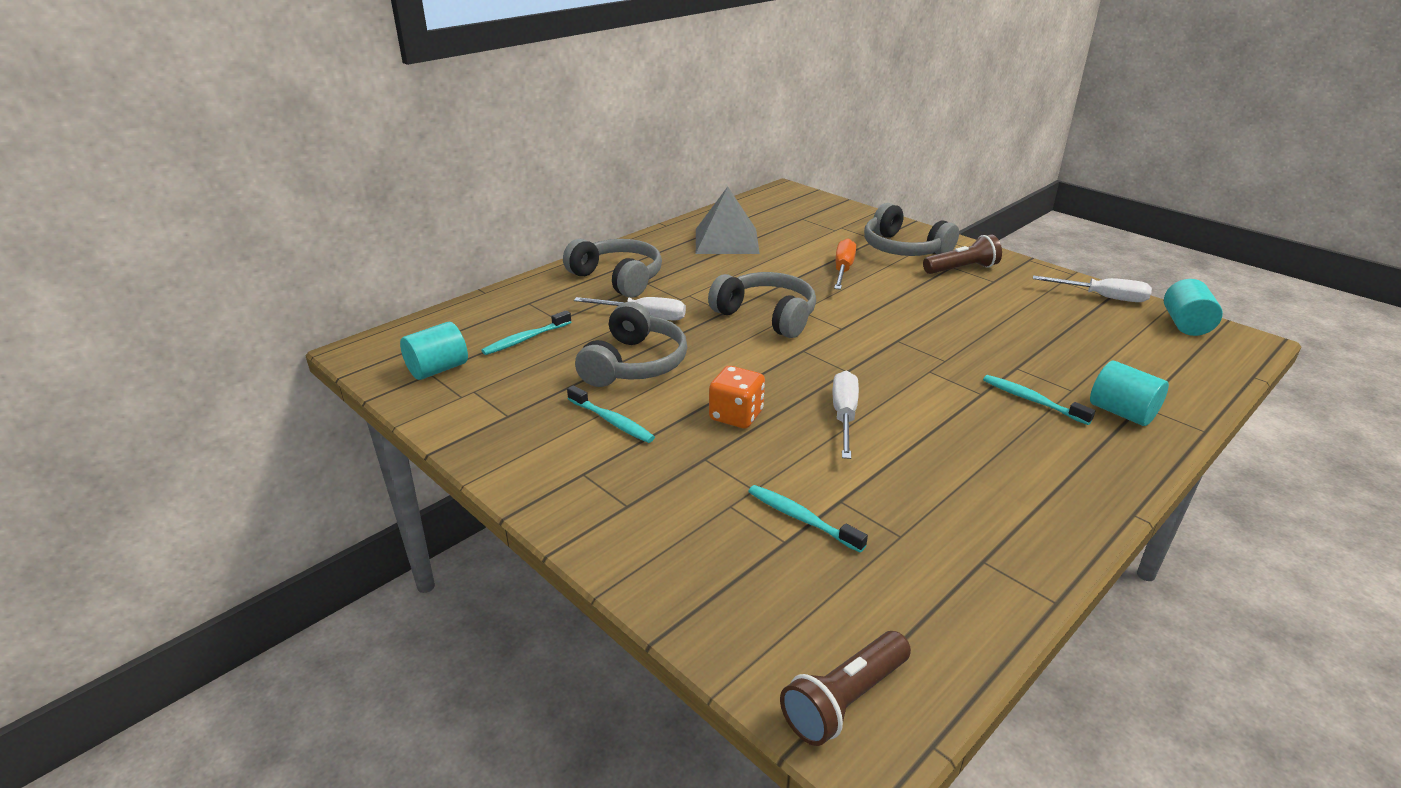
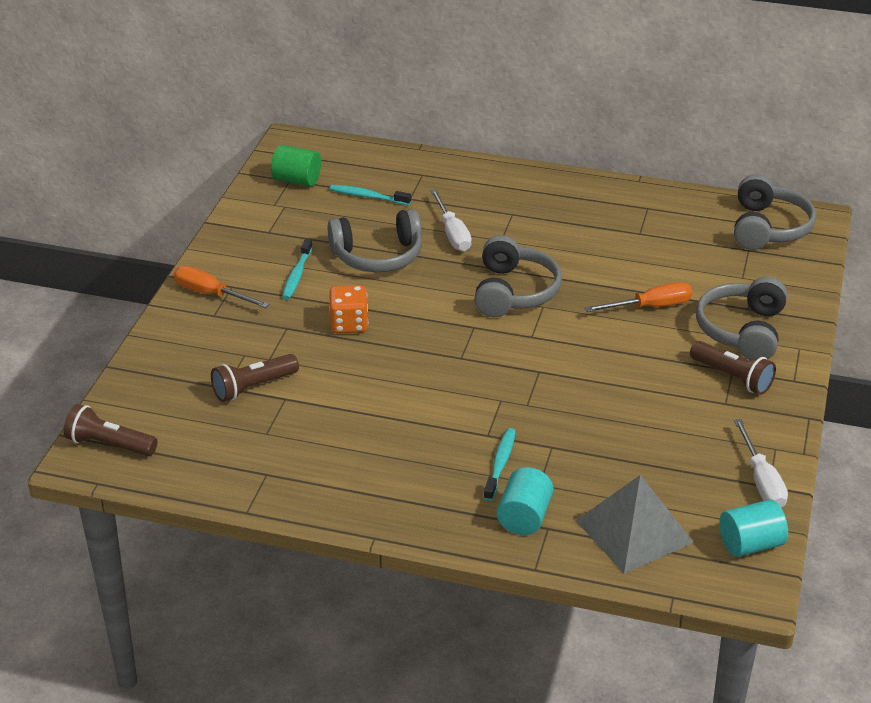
camera: 60 degrees right, 5 degrees up
turquoise cylinder [400,322,468,380] -> green cylinder [271,145,321,187]
grey headphones [563,239,662,298] -> grey headphones moved to [734,174,816,250]
grey pyramid [696,187,760,254] -> grey pyramid moved to [575,475,694,574]
turquoise toothbrush [748,485,868,553] -> brown flashlight [211,354,299,402]
white screwdriver [833,371,859,459] -> none
none -> orange screwdriver [174,266,269,308]

